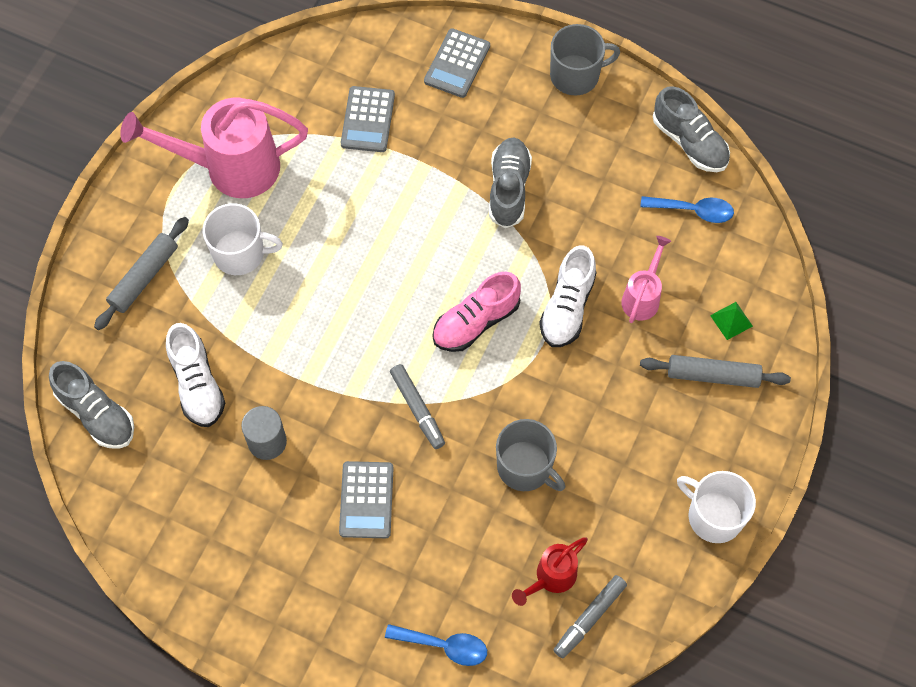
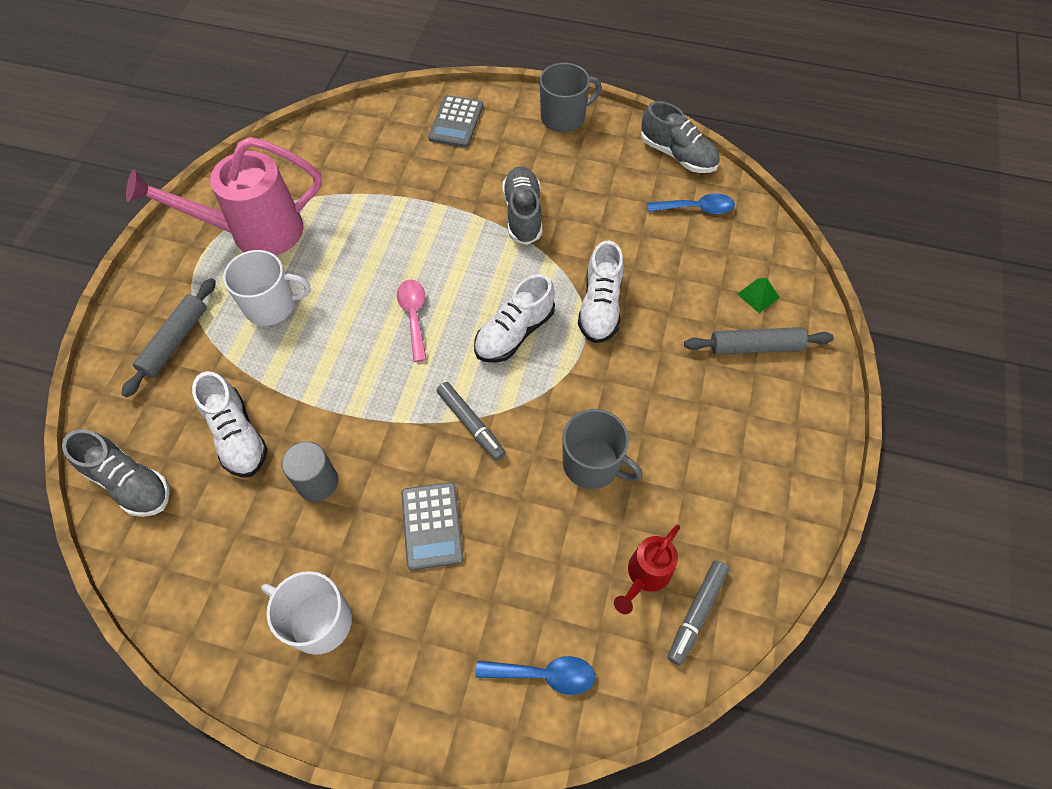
camera: 10 degrees left, 5 degrees down
grey calculator [341,86,395,152] -> none
pink shoe [432,272,521,352] -> white shoe [474,274,555,363]
pink watering can [621,236,671,323] -> none
white mug [677,471,756,543] -> white mug moved to [261,571,352,655]
none -> pink spoon [397,280,427,362]

